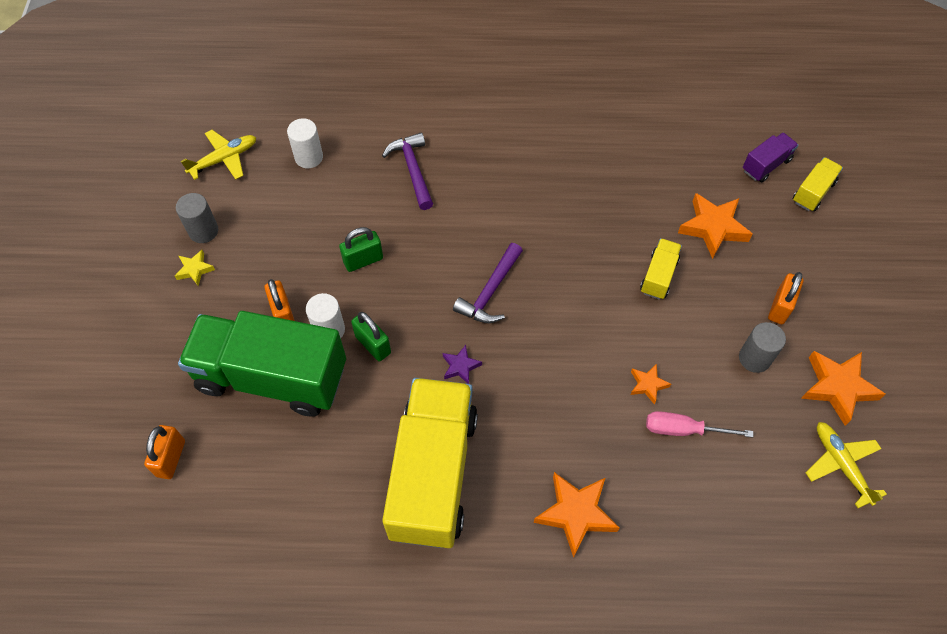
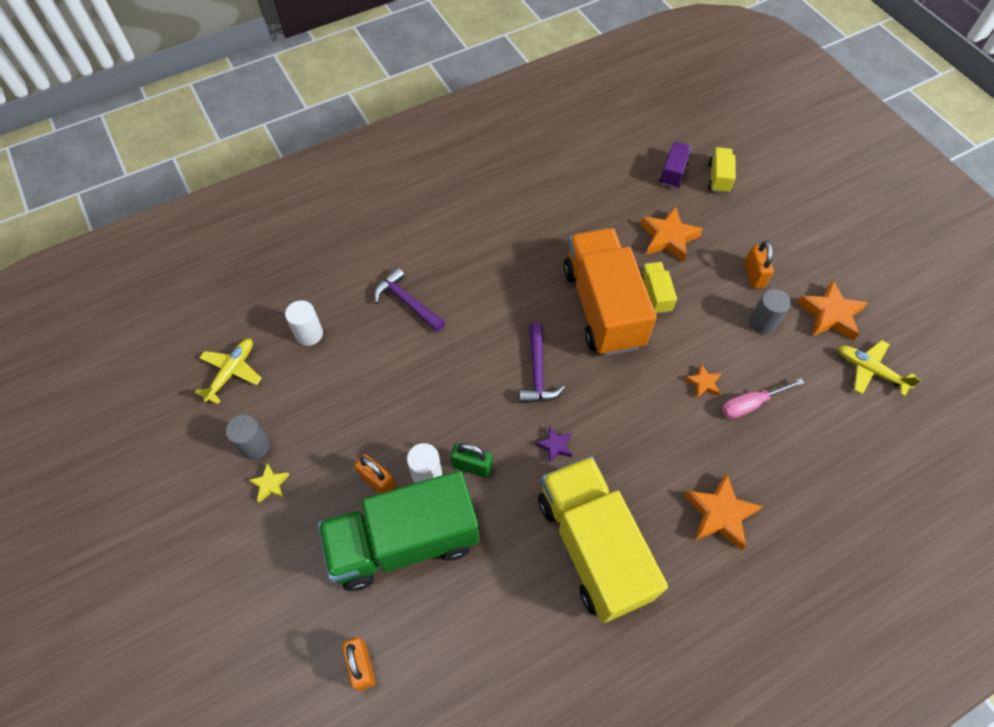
camera: 30 degrees left, 0 degrees up
green padlock [339,227,383,272] -> none
none -> orange truck [563,228,657,356]

